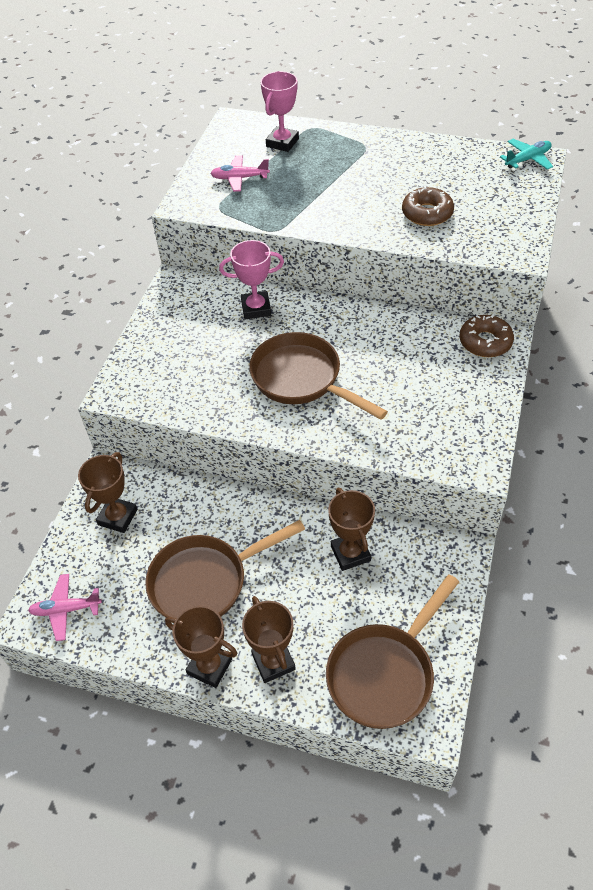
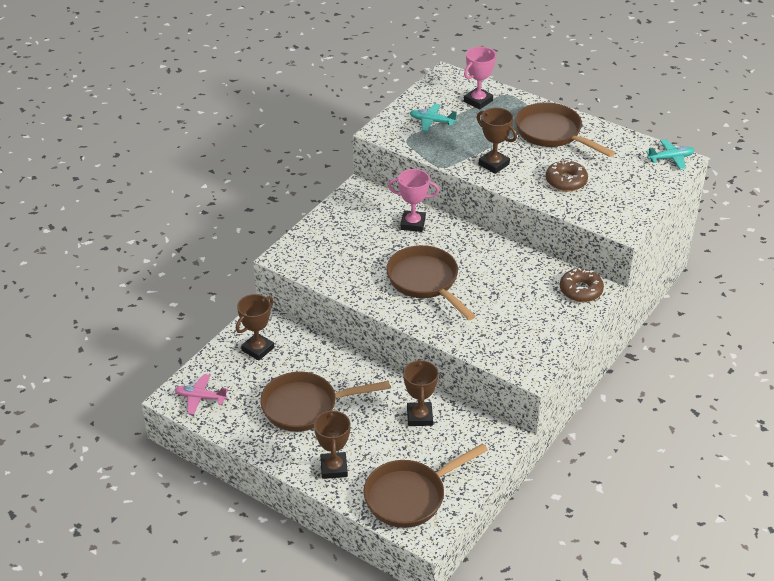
camera: 15 degrees right, 10 degrees down
brown trophy [165,606,237,688] -> brown trophy moved to [477,108,517,174]
pink plane [210,155,270,192] -> turquoise plane [410,103,457,132]
none -> brown pan [515,102,615,157]

